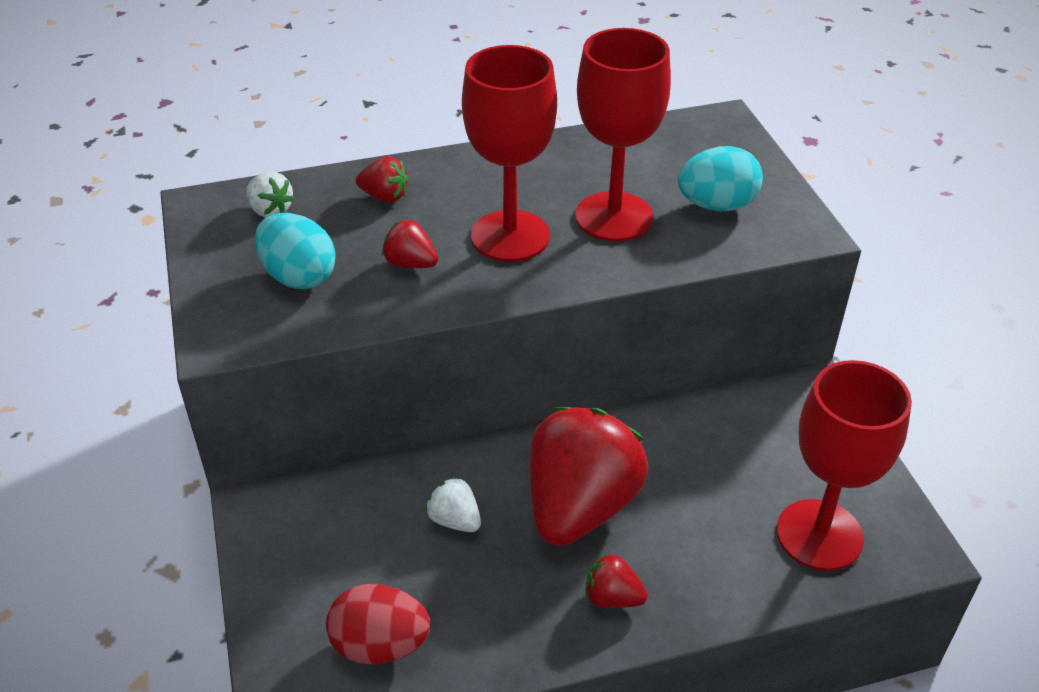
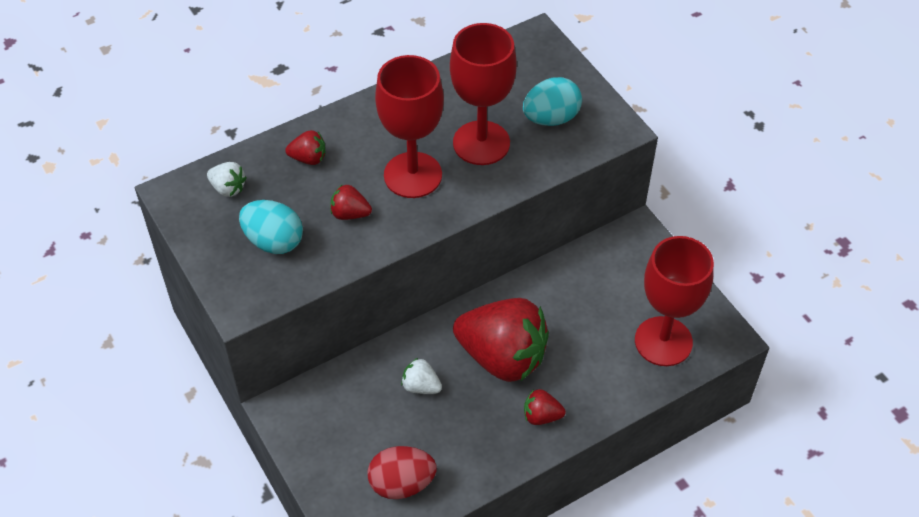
camera: 15 degrees left, 10 degrees up
red strawberry [530,407,648,546] -> red strawberry turned 105 degrees clockwise [453,298,549,382]

